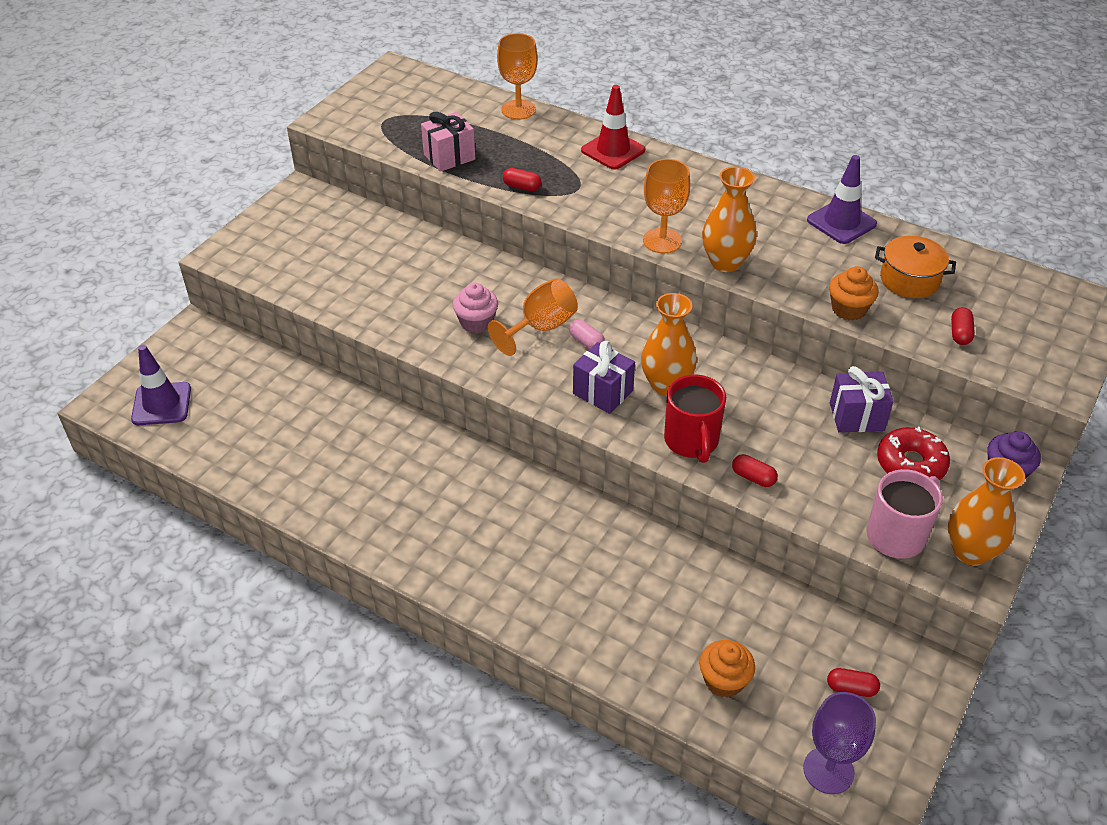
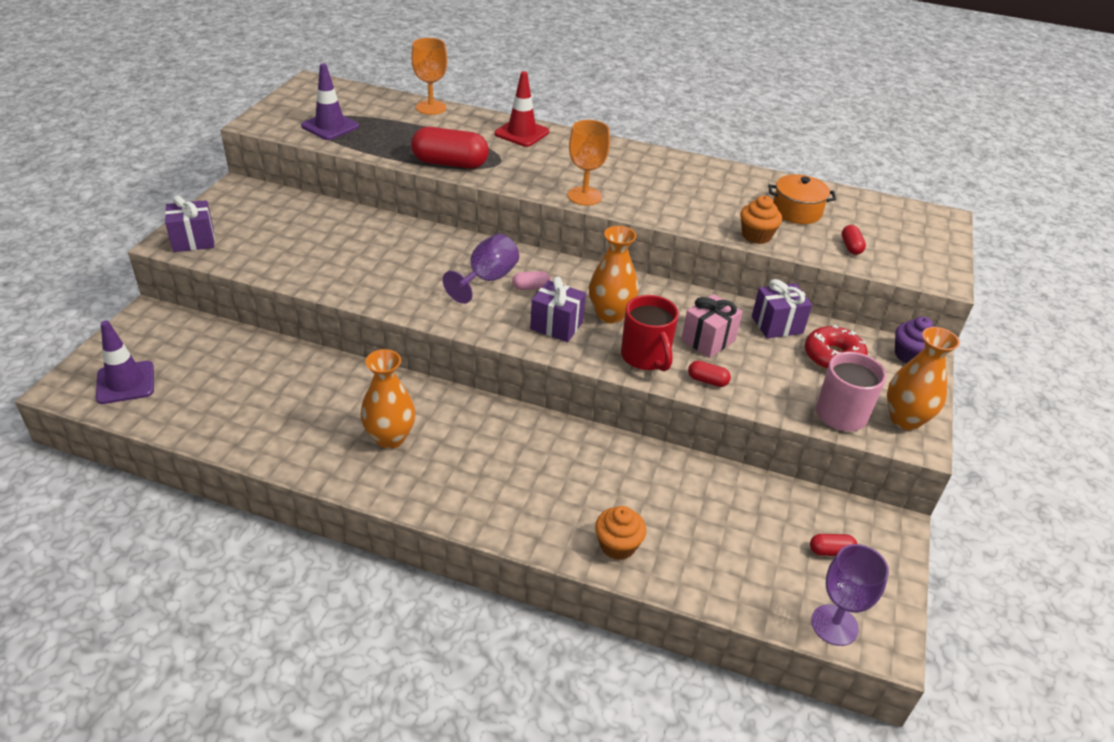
camera: 15 degrees left, 5 degrees down
pink gift [421,112,475,172] -> pink gift moved to [681,294,743,358]
pink cupcake [453,283,498,333] -> none
orange goblet [488,278,578,356] -> purple goblet [442,234,519,304]
red capsule [503,168,542,191] -> red capsule [411,127,489,169], size x2.16
pink capsule [569,320,605,349] -> pink capsule turned 45 degrees counterclockwise [512,271,551,290]
orange cupcake [699,640,755,698] -> orange cupcake moved to [595,506,646,560]
orange vase [702,167,757,272] -> orange vase moved to [361,349,416,449]
purple traffic cone [807,155,877,244] -> purple traffic cone moved to [301,63,359,140]
none -> purple gift [165,195,215,252]

